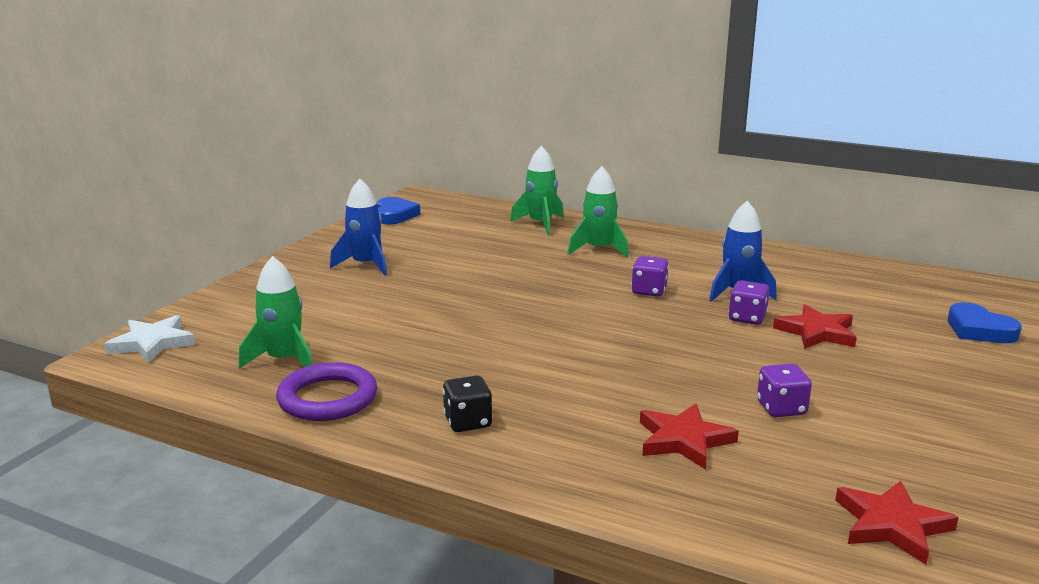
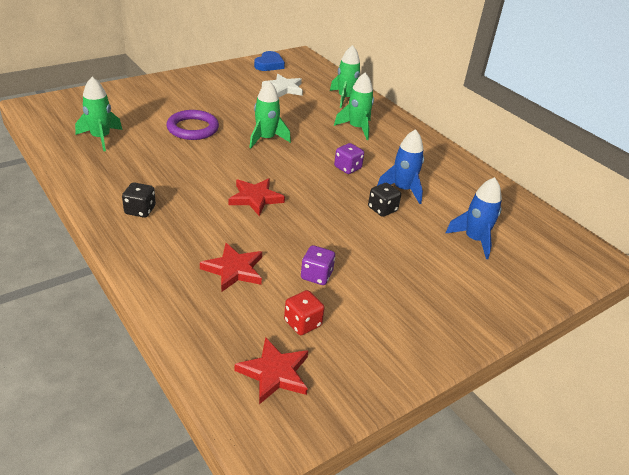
camera: 25 degrees right, 15 degrees up
white star [105,315,196,363] -> white star moved to [262,74,303,97]
purple ring [276,362,377,421] -> purple ring moved to [166,110,219,140]
blue rocket [330,179,387,276] -> blue rocket moved to [445,177,502,259]
purple dice [728,280,770,325] -> black dice [368,183,401,217]
red star [773,304,857,349] -> red star moved to [229,178,285,216]
blue heart [948,302,1022,343] -> none
none -> green rocket [249,81,291,149]
none -> red dice [284,290,325,335]

